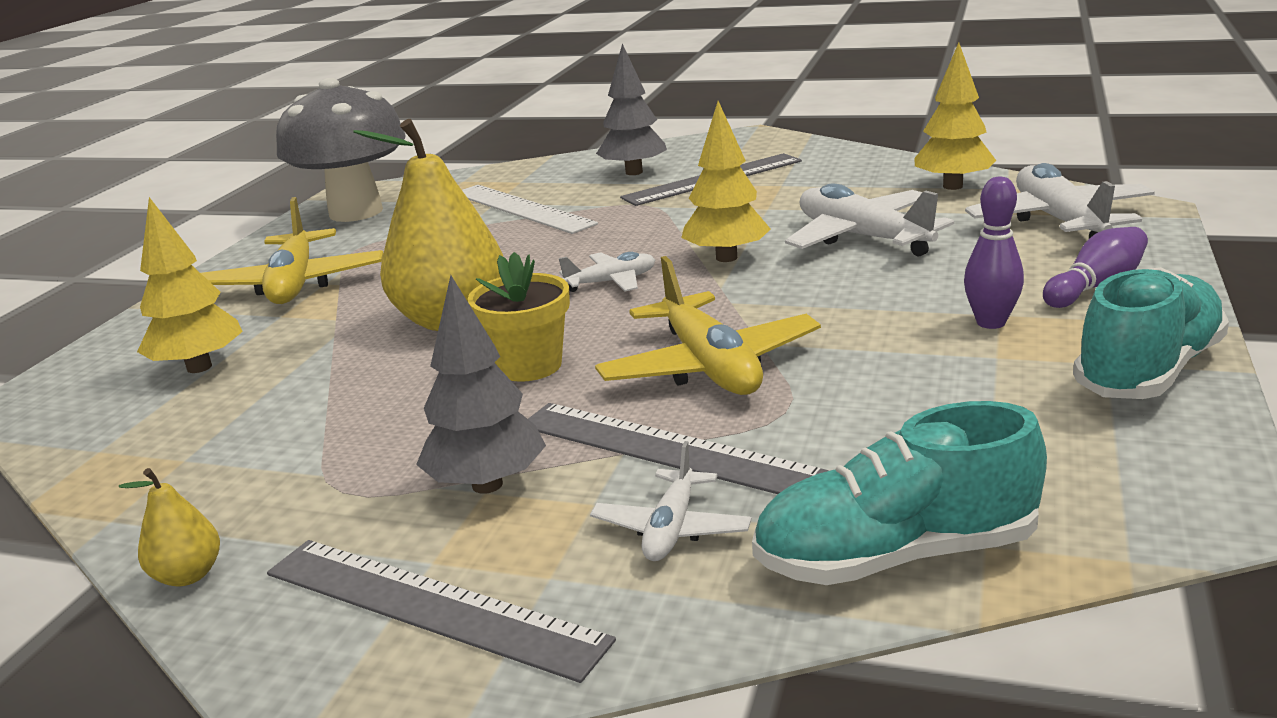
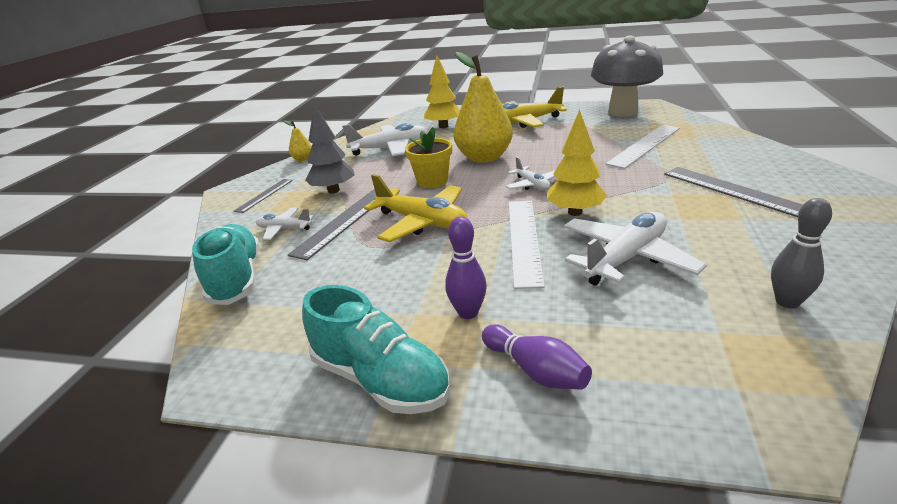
camera: 85 degrees right, 5 degrees up
grey ruler [267,540,616,683] -> grey ruler [234,179,293,213], size x0.58
yellow plane [595,256,821,395] -> yellow plane turned 120 degrees counterclockwise [364,174,468,242]
grey tree [596,43,667,175] -> none
yellow tree [915,42,996,190] -> grey bowling pin [771,198,832,309]
white plane [965,163,1155,239] -> white plane moved to [342,123,429,156]
none -> white ruler [509,201,545,289]

